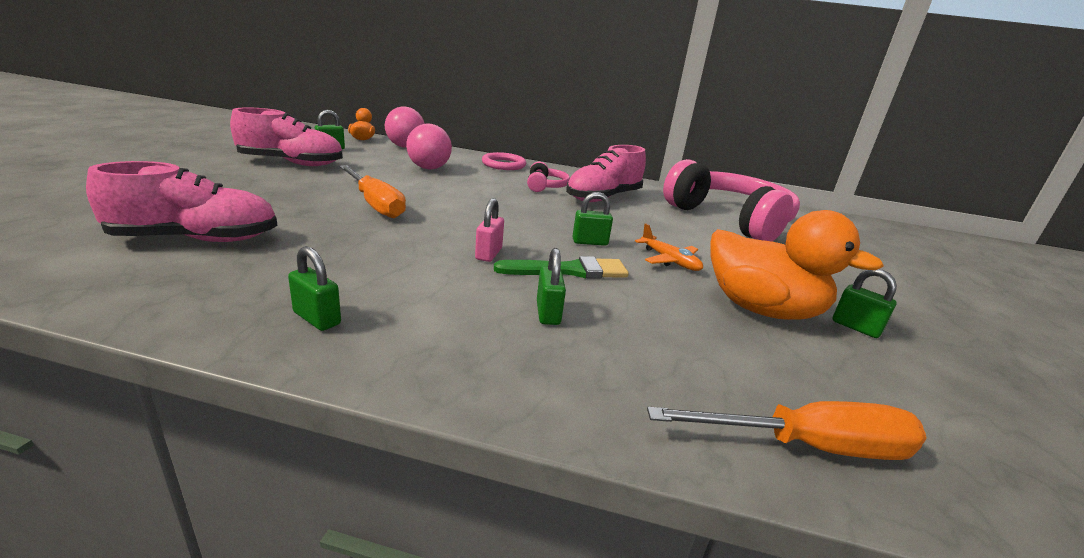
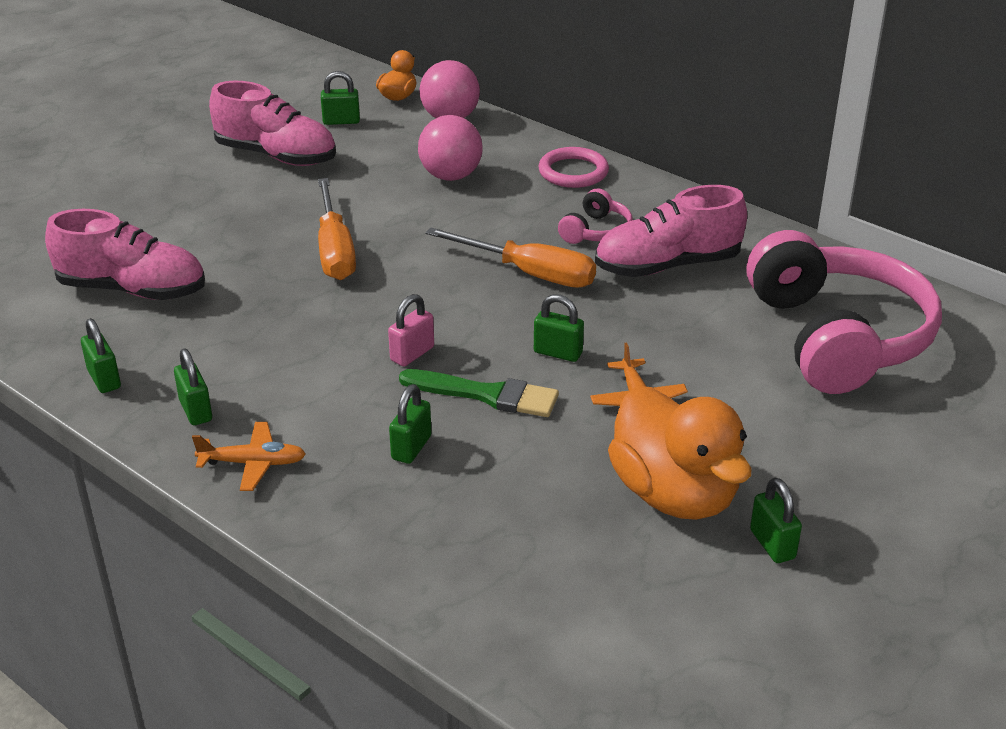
camera: 30 degrees right, 10 degrees up
orange screwdriver [647,401,927,460] -> orange screwdriver moved to [425,227,596,288]
none -> green padlock [81,318,121,393]
none -> orange plane [192,422,306,491]

